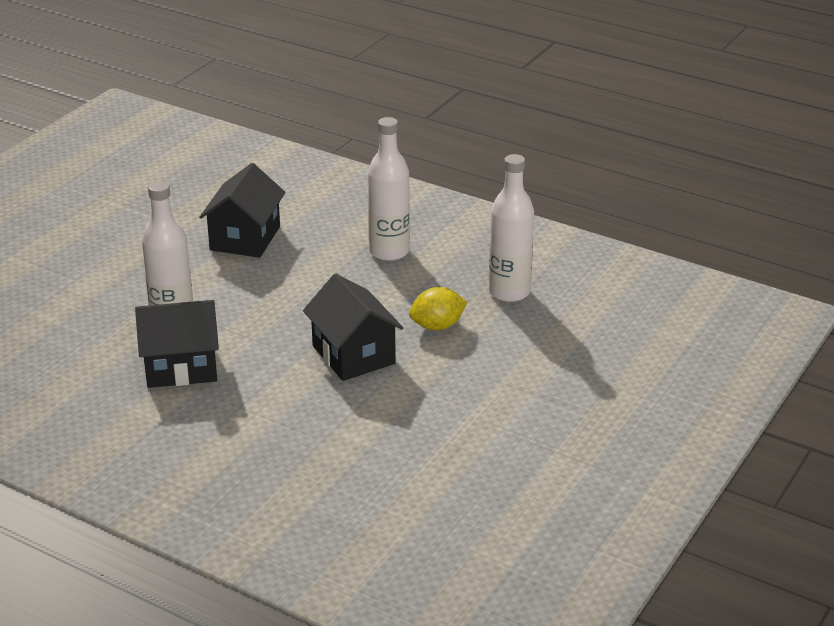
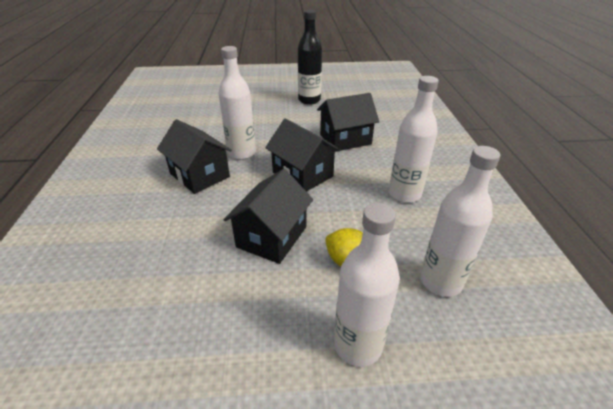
camera: 55 degrees right, 5 degrees up
none -> black house [265,118,340,192]
none -> black bottle [298,10,322,105]
none -> white bottle [334,203,400,367]

